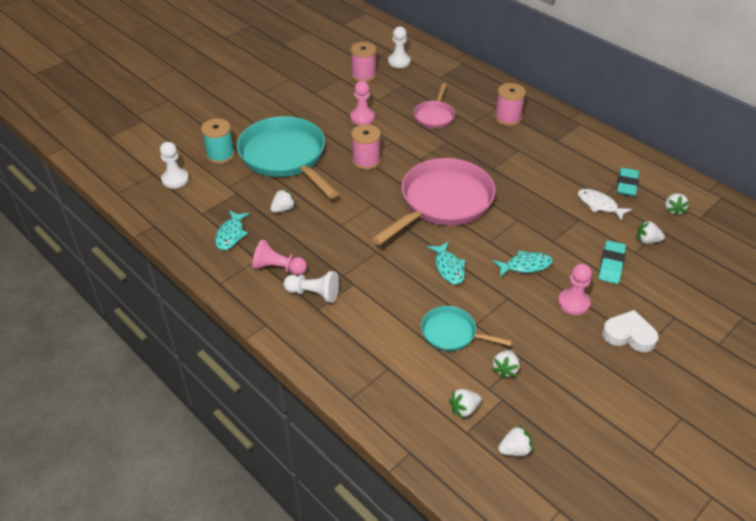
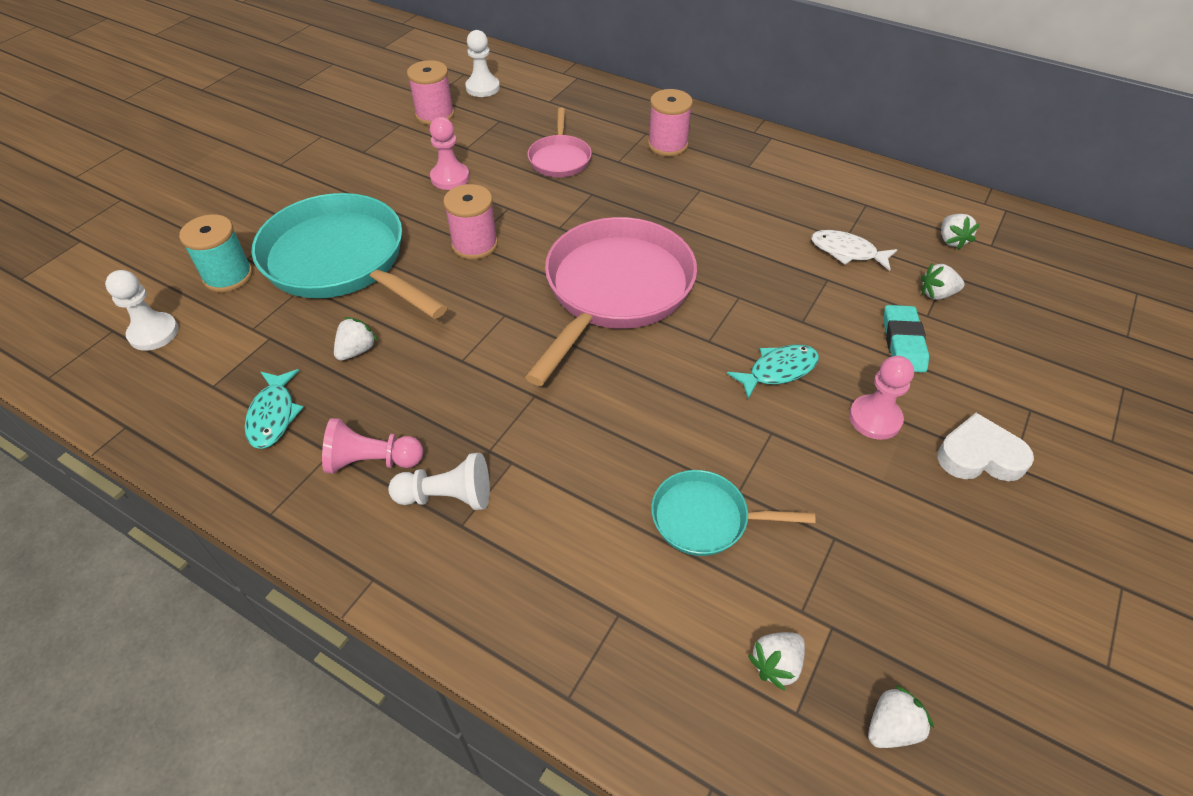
camera: 15 degrees left, 5 degrees up
turquoise fish [427,242,465,285] -> none
white strawberry [492,350,520,379] -> none
turquoise eraser [617,167,639,197] -> none

